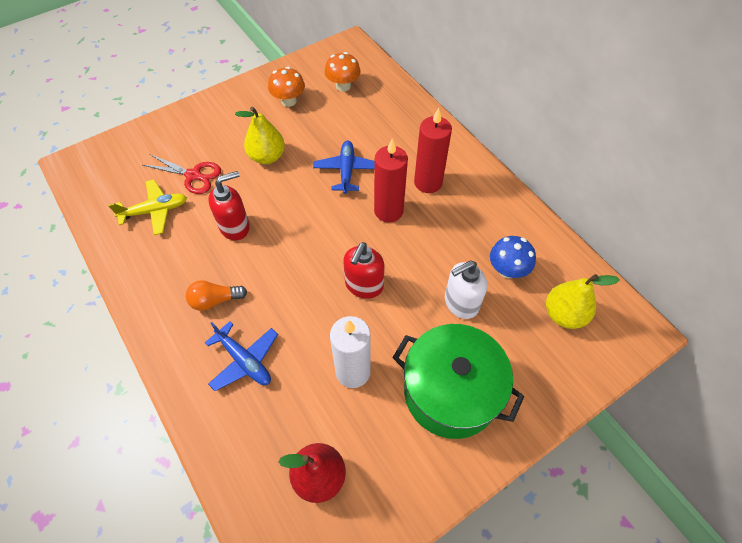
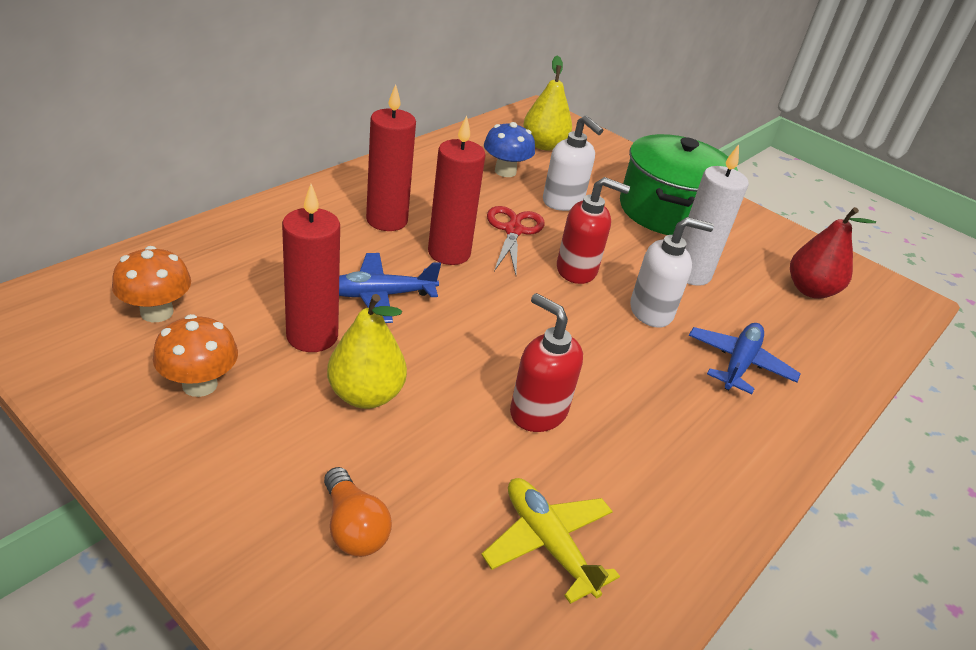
camera: 110 degrees left, 20 degrees down
red scissors [143,154,221,194] -> red scissors moved to [487,206,544,275]
orange light bulb [186,280,247,311] -> orange light bulb moved to [324,467,392,557]
none -> red candle [282,184,340,352]
none -> white soap dispenser [630,217,714,328]

